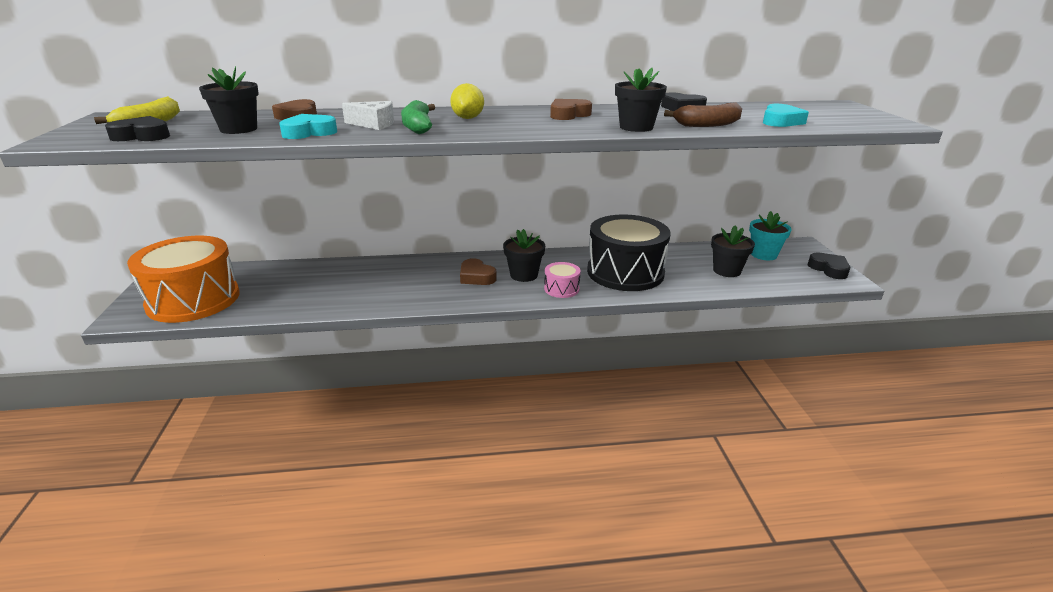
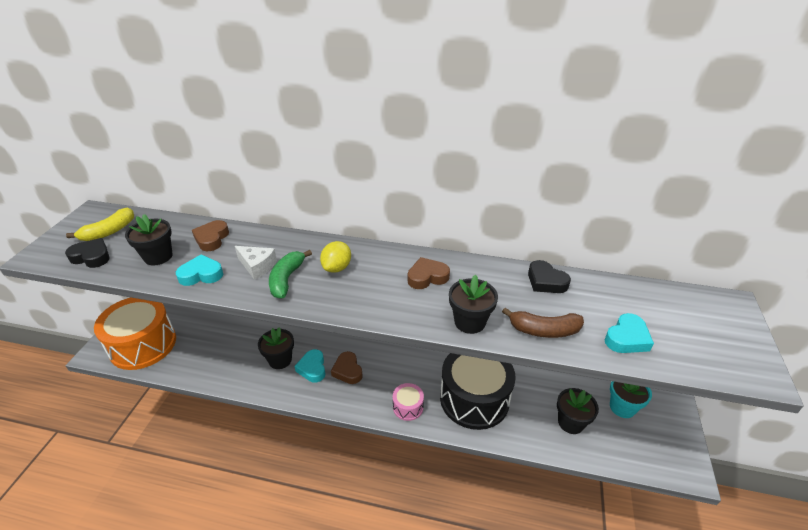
camera: 20 degrees right, 10 degrees up
black flower pot [503,229,545,282] -> black flower pot moved to [258,327,294,369]
black heart [807,253,850,279] -> none
none -> turquoise heart [294,349,326,382]

